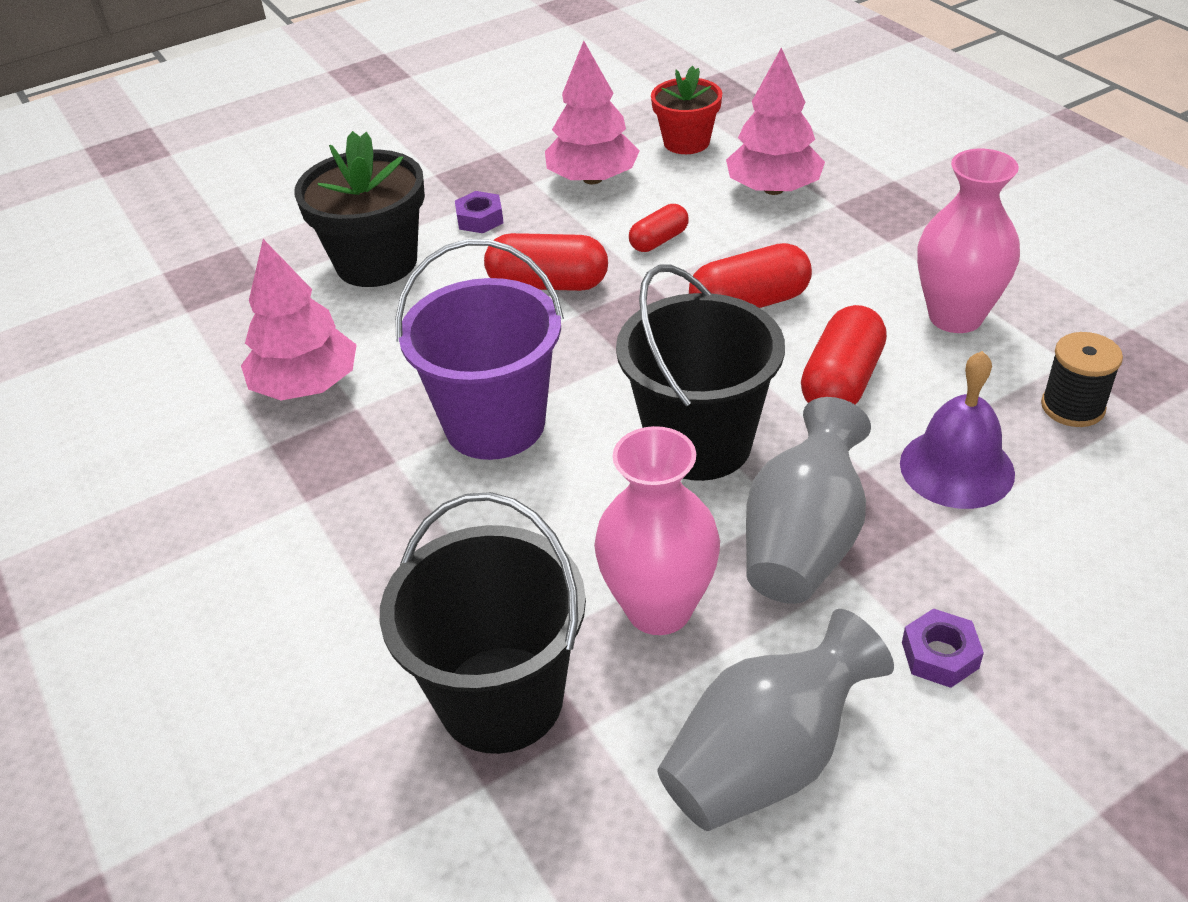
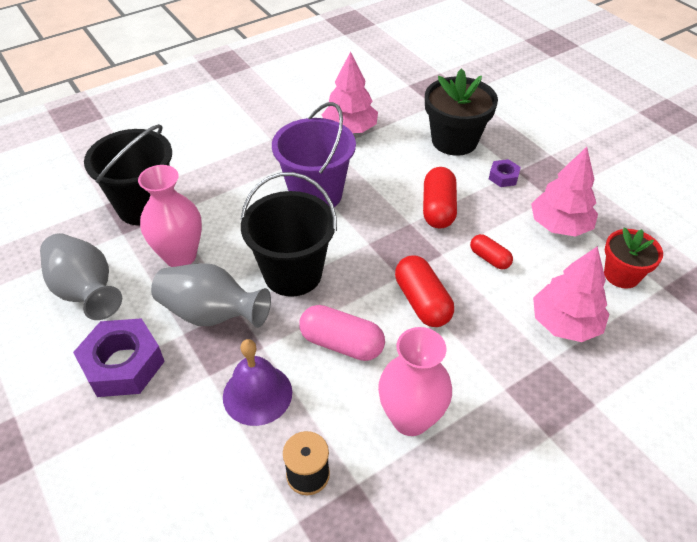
camera: 85 degrees right, 5 degrees up
red capsule [801,305,887,405] -> pink capsule [299,305,385,361]
purple nut [902,609,984,688] -> purple nut [73,318,165,397], size x2.01

